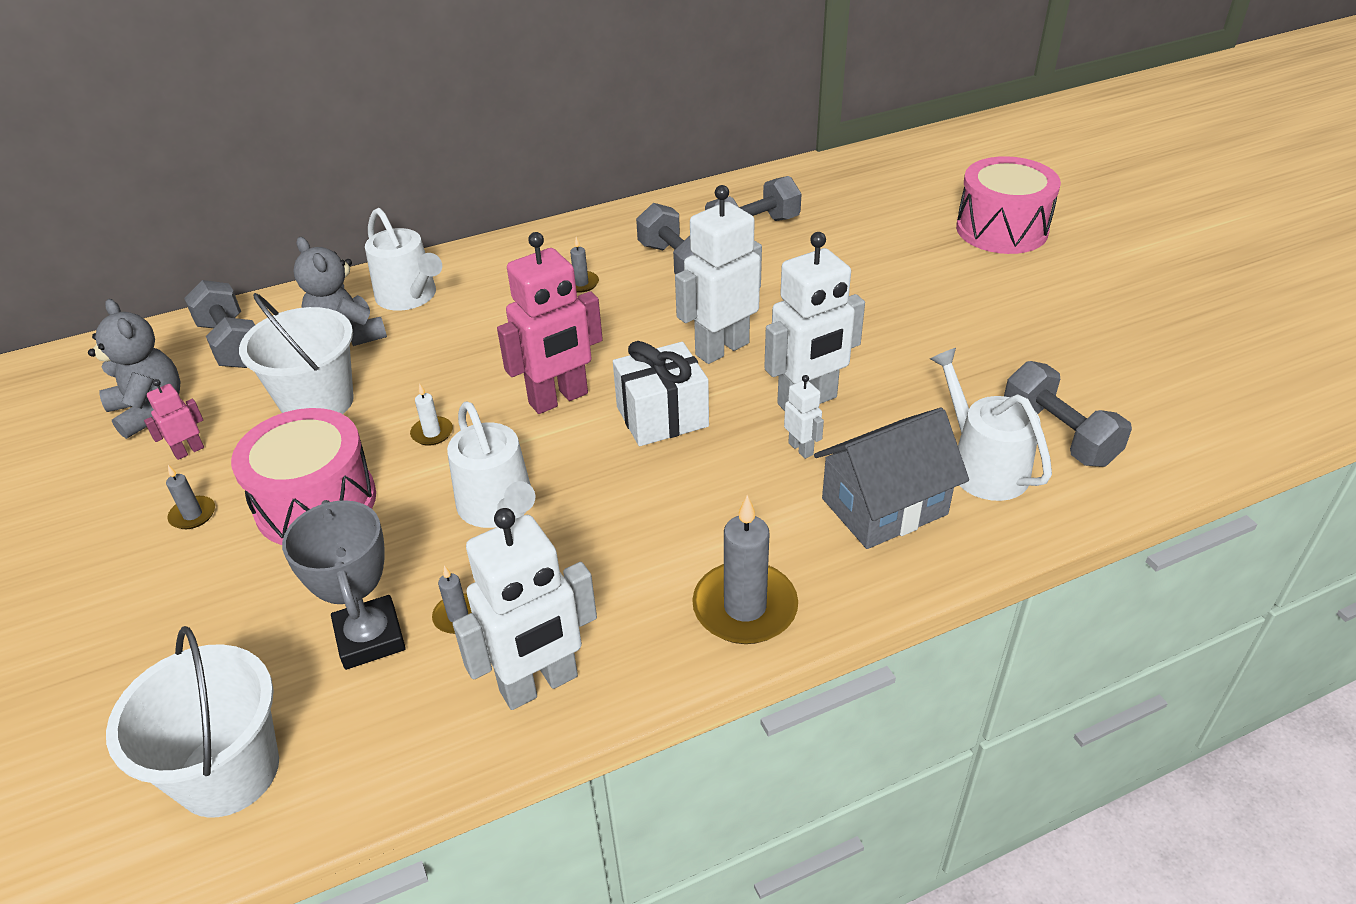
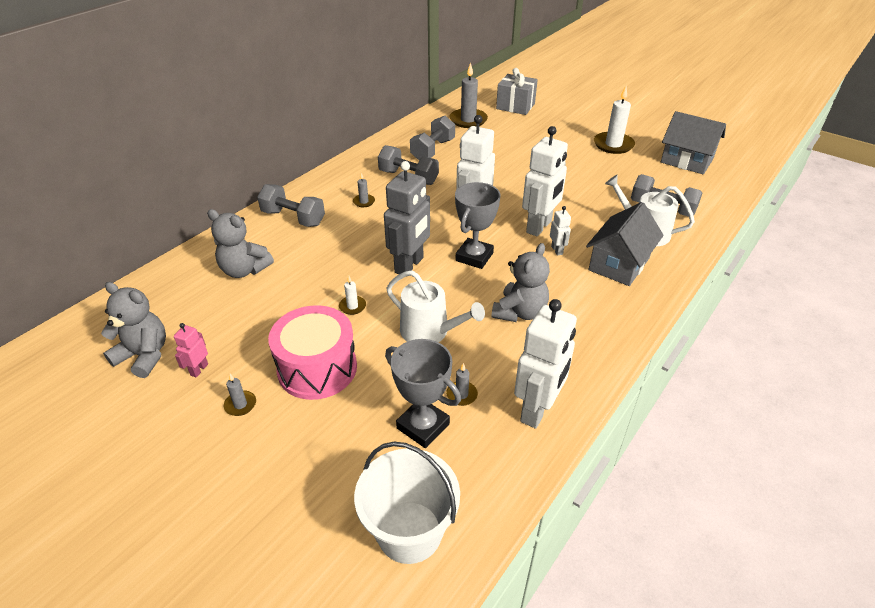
camera: 30 degrees left, 0 degrees up
grey dumbbell [184,280,255,368] -> grey dumbbell moved to [257,184,325,227]
white bucket [239,293,354,414] -> none
white watering can [365,208,442,311] -> none
pink robot [497,232,603,414] -> grey robot [384,161,430,274]
white gift [613,341,709,446] -> grey trophy [455,182,501,269]
grey candle [692,495,798,644] -> grey candle moved to [449,62,488,128]
white robot [784,375,824,459] -> white robot turned 45 degrees clockwise [550,206,571,256]
pink drum [956,156,1061,254] -> none
none -> grey teddy bear [491,243,550,322]
none -> grey gift [496,68,538,115]
none -> white candle [594,86,635,154]
none -> grey house [661,111,726,174]

